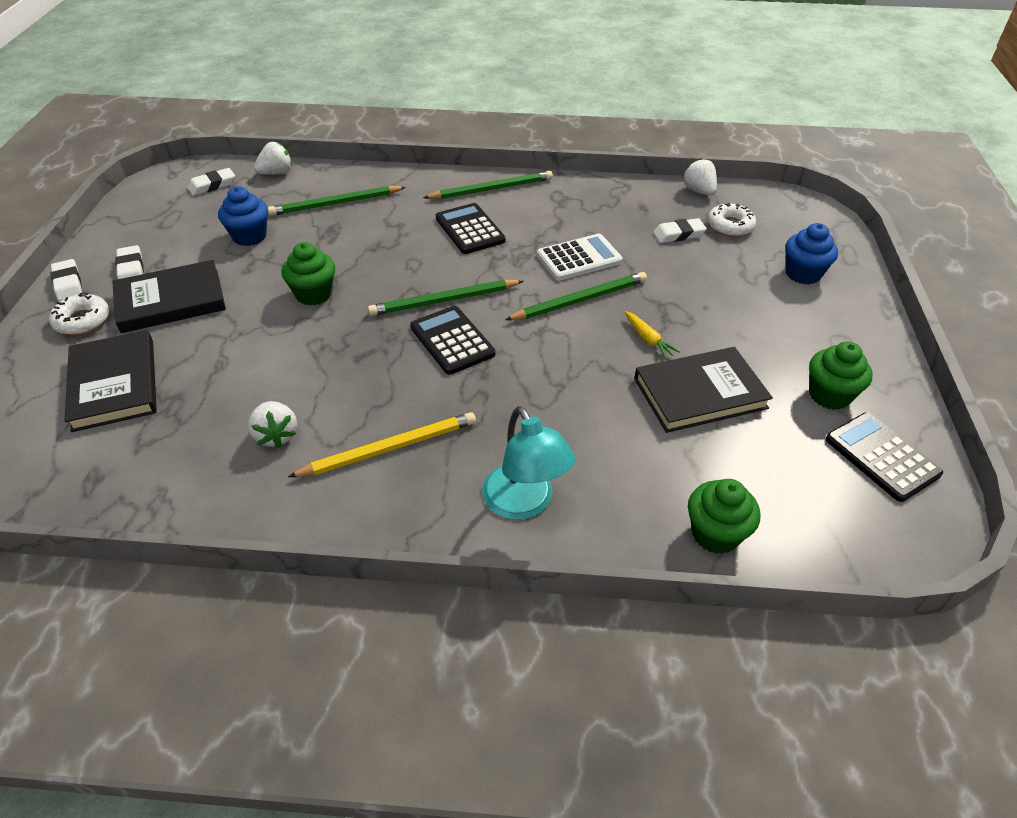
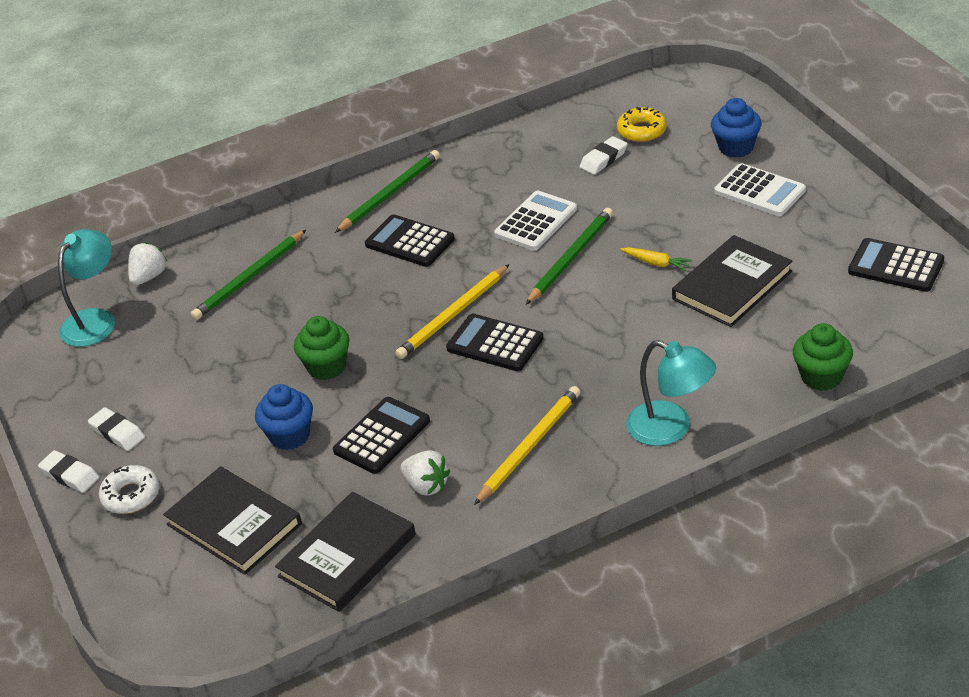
camera: 25 degrees left, 5 degrees down
black book [112,260,226,333] -> black book moved to [275,492,416,612]
white eraser [187,168,235,196] -> turquoise lamp [58,229,115,347]
blue cupcake [218,186,268,246] -> blue cupcake moved to [255,384,313,450]
green pencil [368,280,524,316] -> yellow pencil [395,264,510,359]
white strawberry [682,158,717,196] -> none
white donut [708,203,756,237] -> yellow donut [617,106,666,142]
green cupcake [809,341,872,410] -> none
none -> black calculator [333,397,430,474]
none -> white calculator [714,163,806,216]

